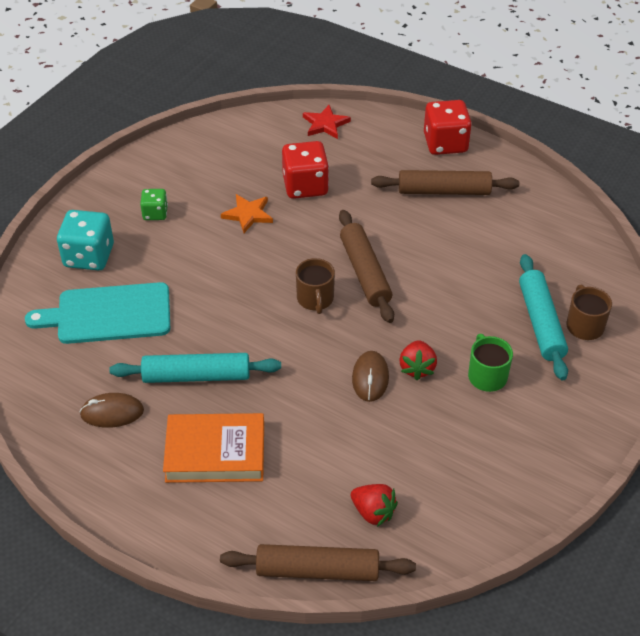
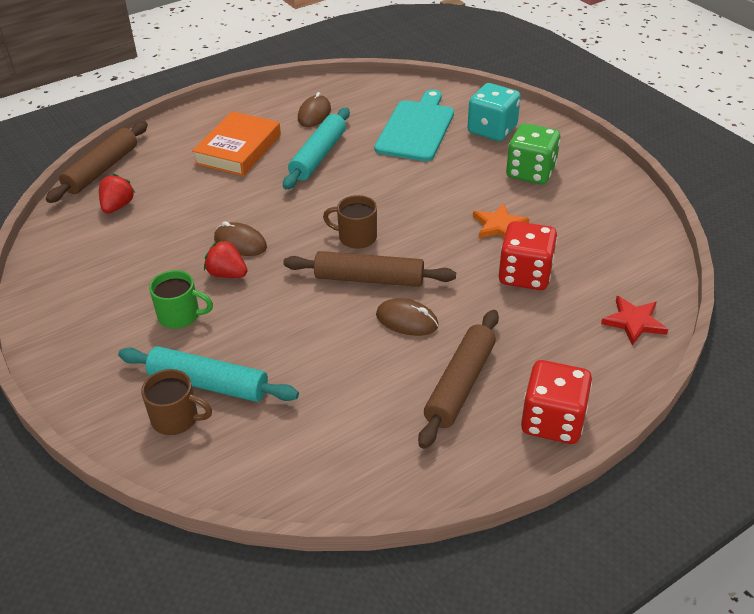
camera: 115 degrees right, 5 degrees down
green dice [140,189,168,220] -> green dice [506,123,560,184], size x1.78
red strawberry [351,484,398,527] -> red strawberry turned 135 degrees clockwise [99,174,135,214]
none -> brown mouse [376,298,439,336]

